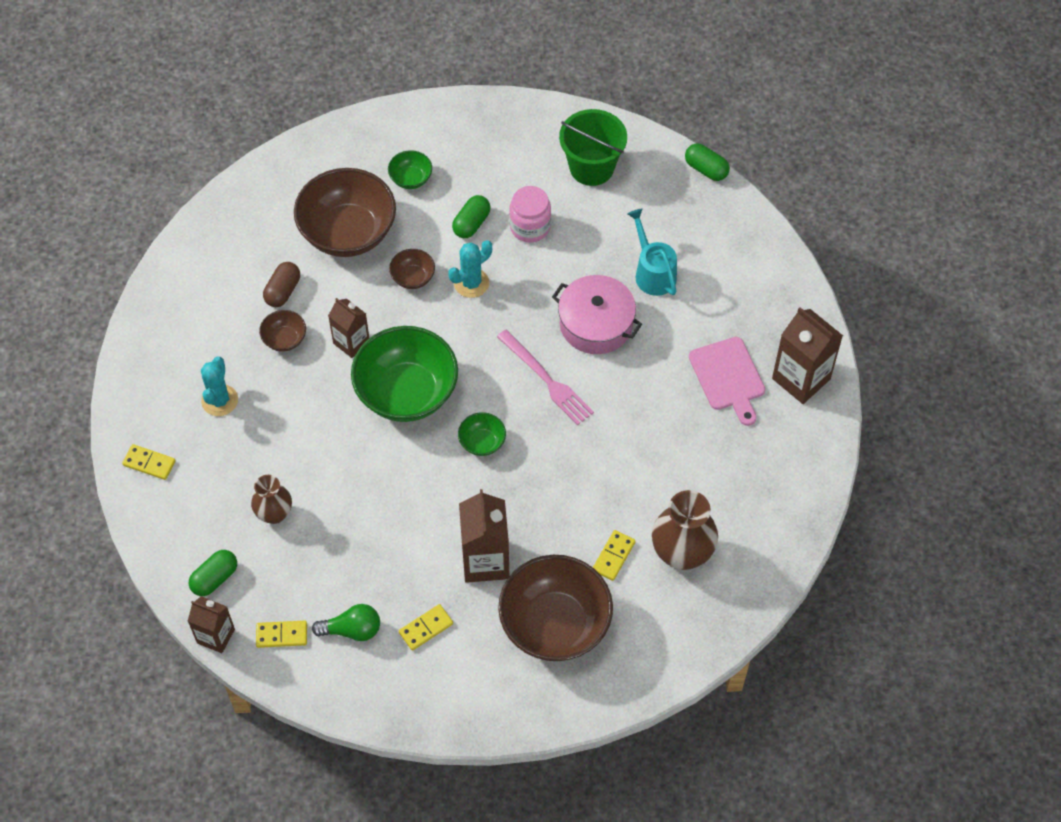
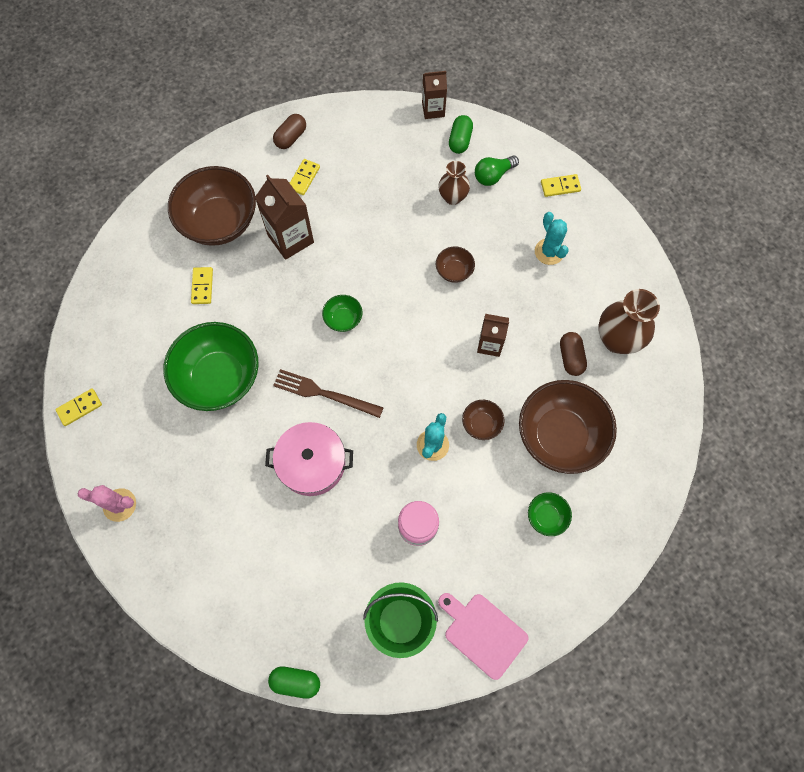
camera: 150 degrees right, 10 degrees up
yellow domino [256,621,307,648] -> yellow domino moved to [55,389,102,426]
brown bowl [259,310,306,352] -> brown bowl moved to [436,246,475,283]
green light bulb [312,604,380,641] -> green light bulb moved to [475,155,519,186]
green bowl [351,326,458,422] -> green bowl moved to [163,322,258,411]
green capsule [452,195,491,238] -> none
pink fork [497,330,594,425] -> brown fork [273,369,384,418]
turquoise watering can [627,209,677,296] -> none
brown vase [652,490,718,570] -> brown vase moved to [598,289,660,354]
pink cutting board [689,337,765,426] -> pink cutting board moved to [438,593,528,680]
brown carton [772,307,843,404] -> pink cactus [78,485,136,522]
none -> brown capsule [273,114,306,149]

